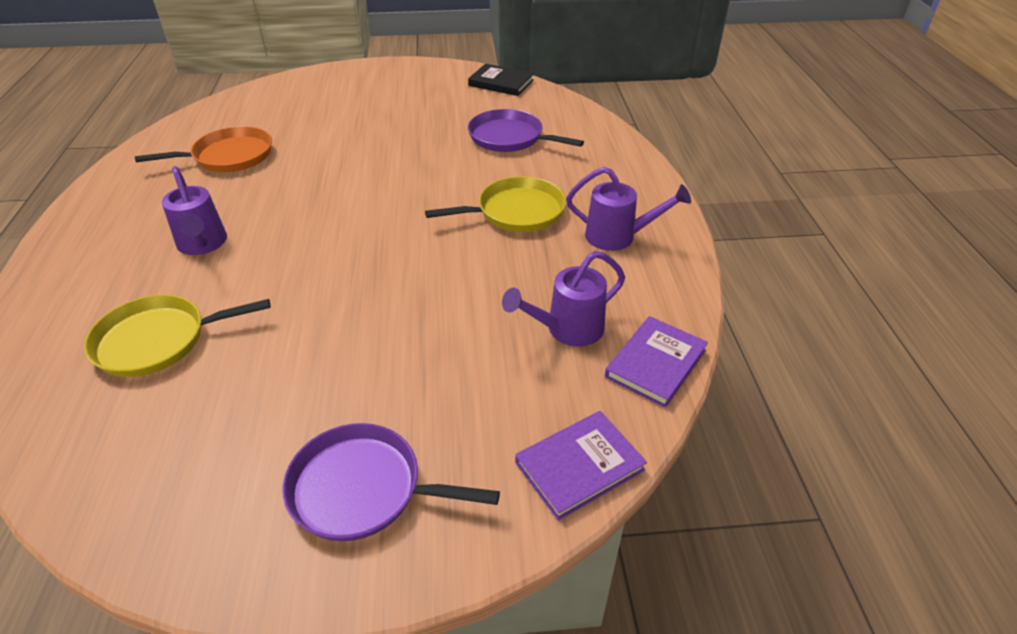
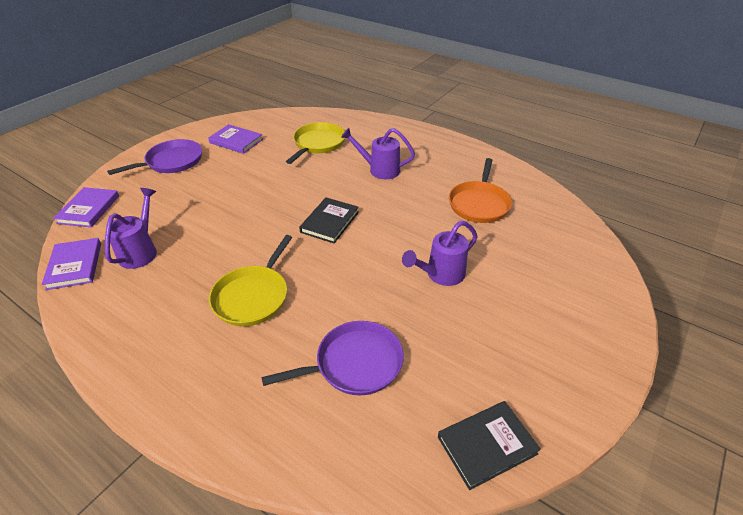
camera: 130 degrees right, 0 degrees up
purple watering can [566,167,691,251] -> purple watering can moved to [402,221,477,286]
none -> purple book [208,124,263,154]
none -> black book [299,197,359,243]

